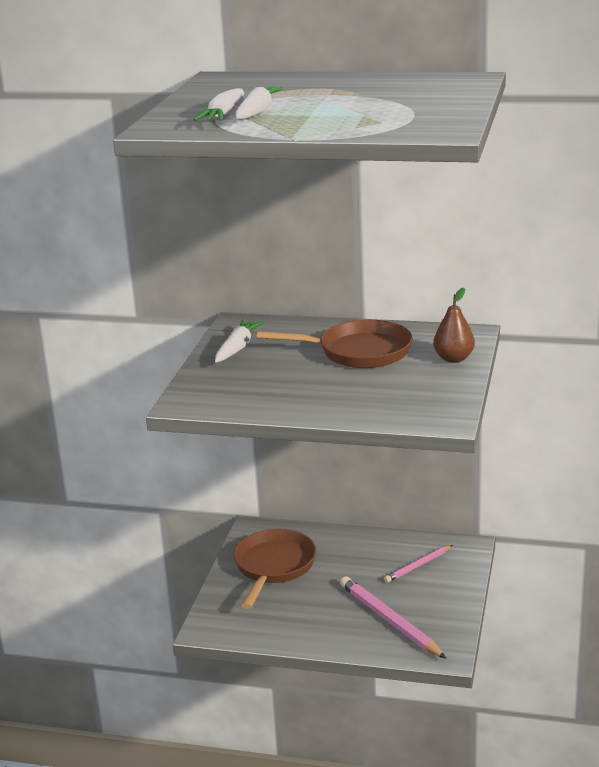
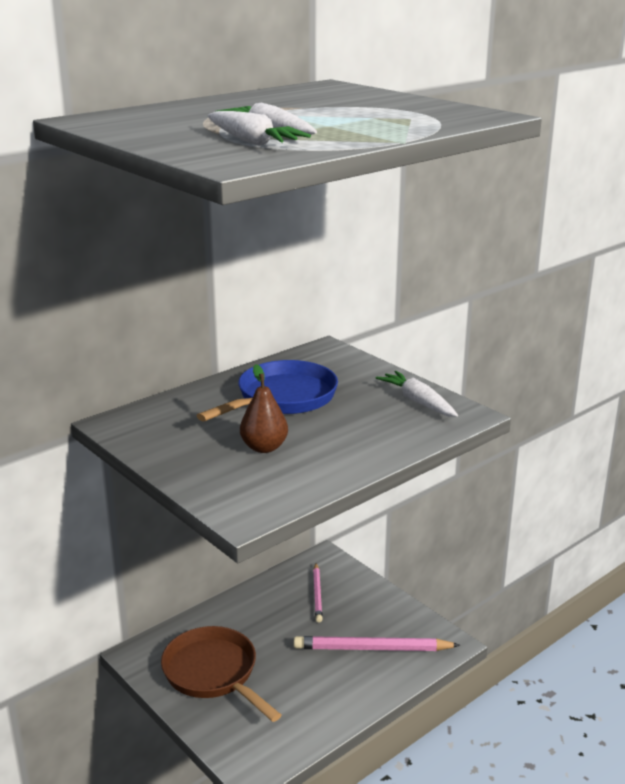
camera: 55 degrees left, 0 degrees up
white carrot [215,319,265,363] -> white carrot moved to [376,371,458,417]
brown pan [257,320,412,368] -> blue pan [196,360,338,421]
brown pear [433,288,475,363] -> brown pear moved to [240,364,288,453]

